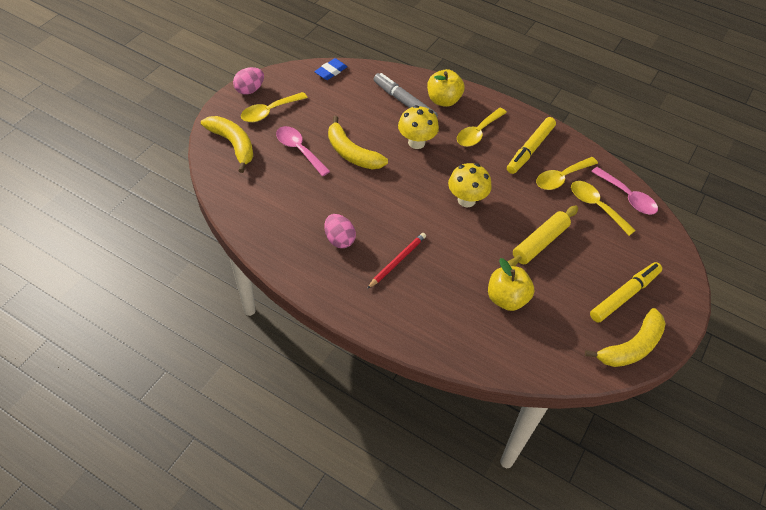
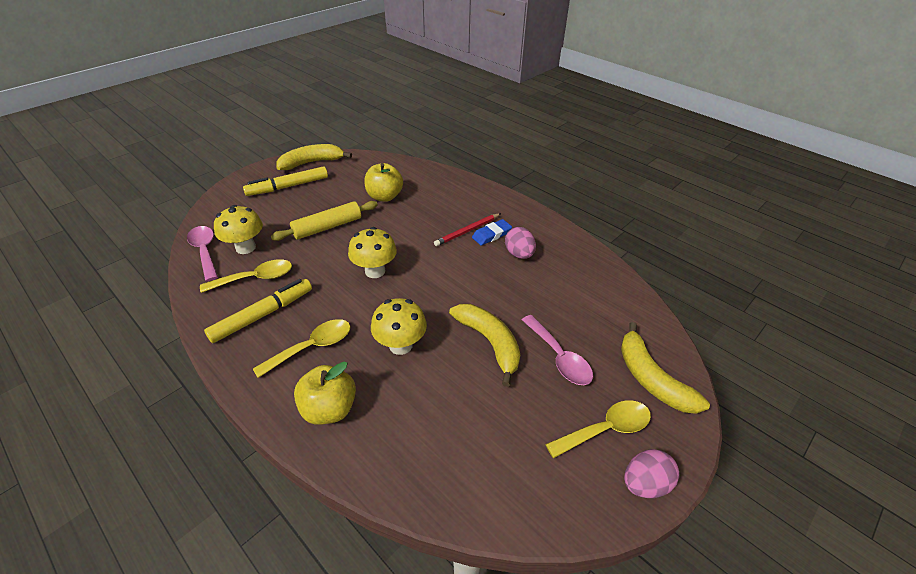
camera: 165 degrees left, 10 degrees down
blue eraser [314,58,347,80] -> blue eraser moved to [472,219,512,246]
grey marker [373,73,438,117] -> none
yellow spoon [571,181,636,236] -> yellow mushroom [214,205,263,254]

